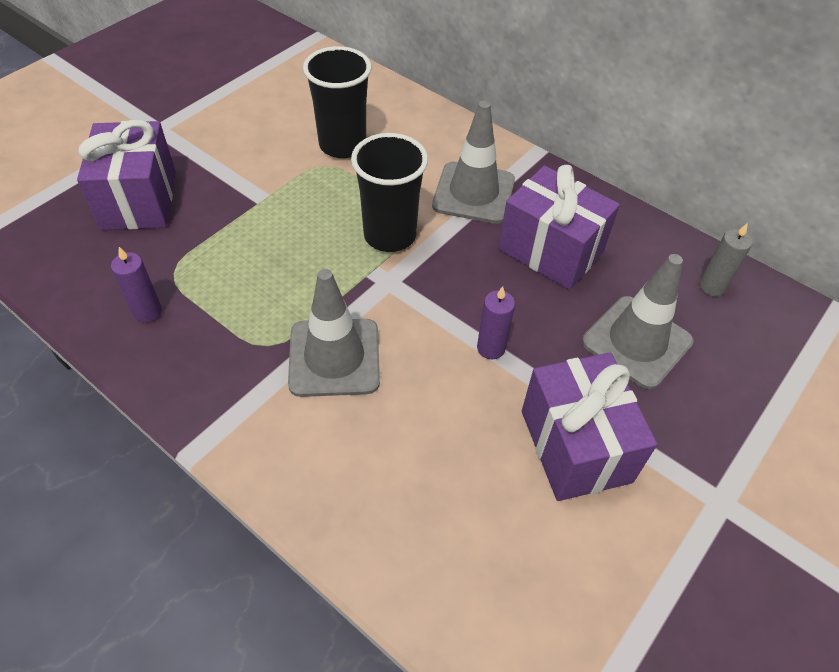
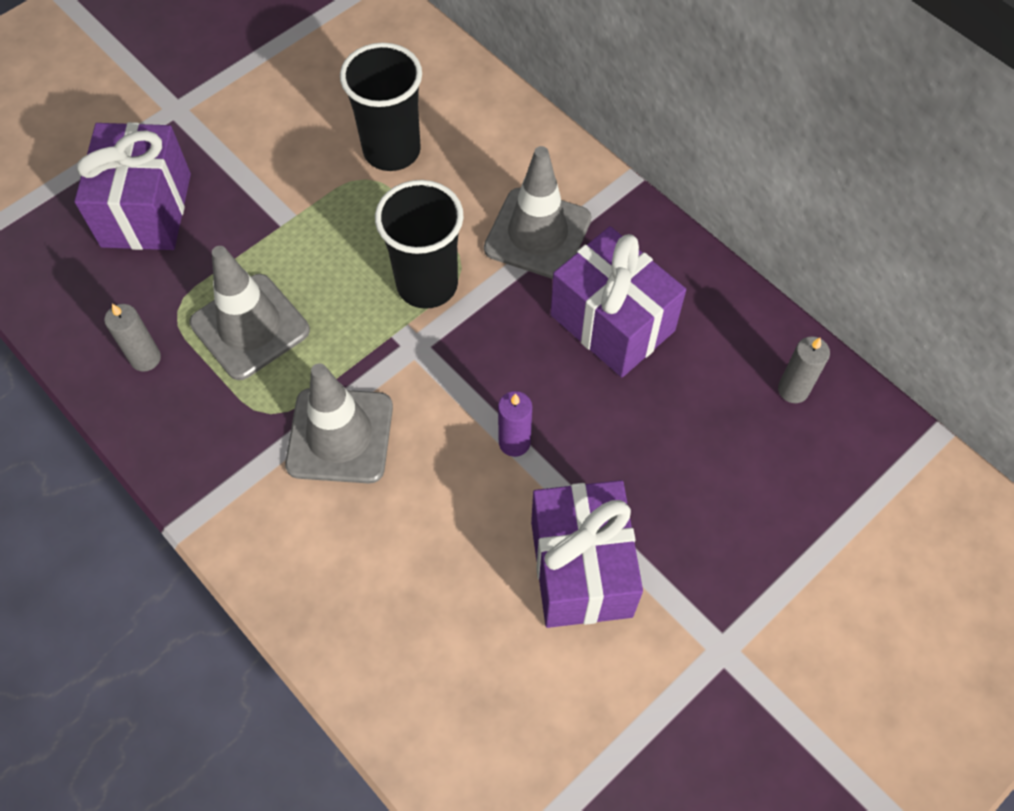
camera: 10 degrees right, 10 degrees up
purple candle [111,247,162,322] -> grey candle [104,304,161,372]
grey traffic cone [582,254,694,389] -> grey traffic cone moved to [189,246,310,380]

